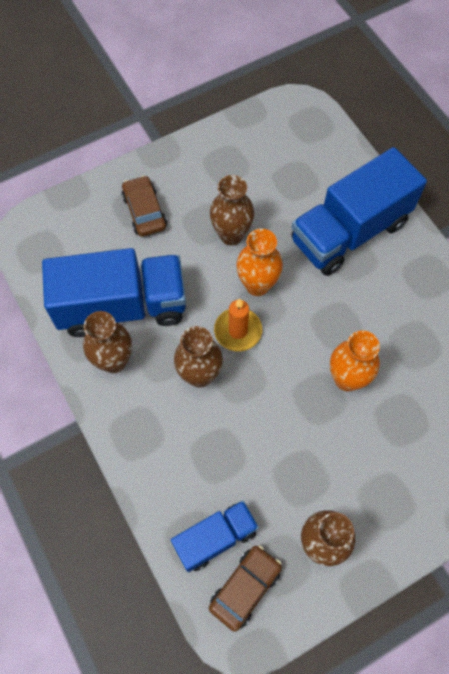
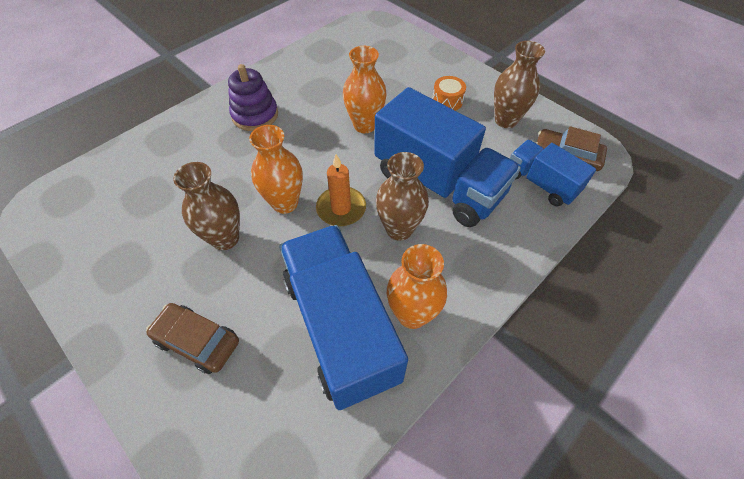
camera: 105 degrees left, 10 degrees down
brown vase [83,311,132,373] -> orange vase [387,244,447,329]
brown car [122,175,167,237] -> brown car turned 60 degrees clockwise [146,303,239,374]
blue truck [291,147,427,276] -> blue truck moved to [375,87,521,227]
none -> purple stacking toy [228,64,278,131]
none -> orange drum [432,76,466,111]

